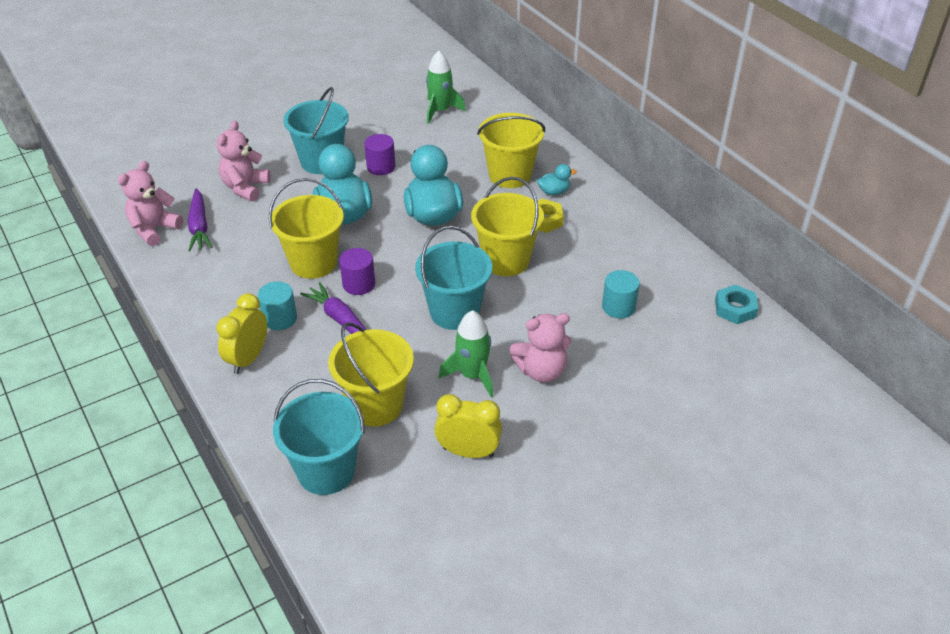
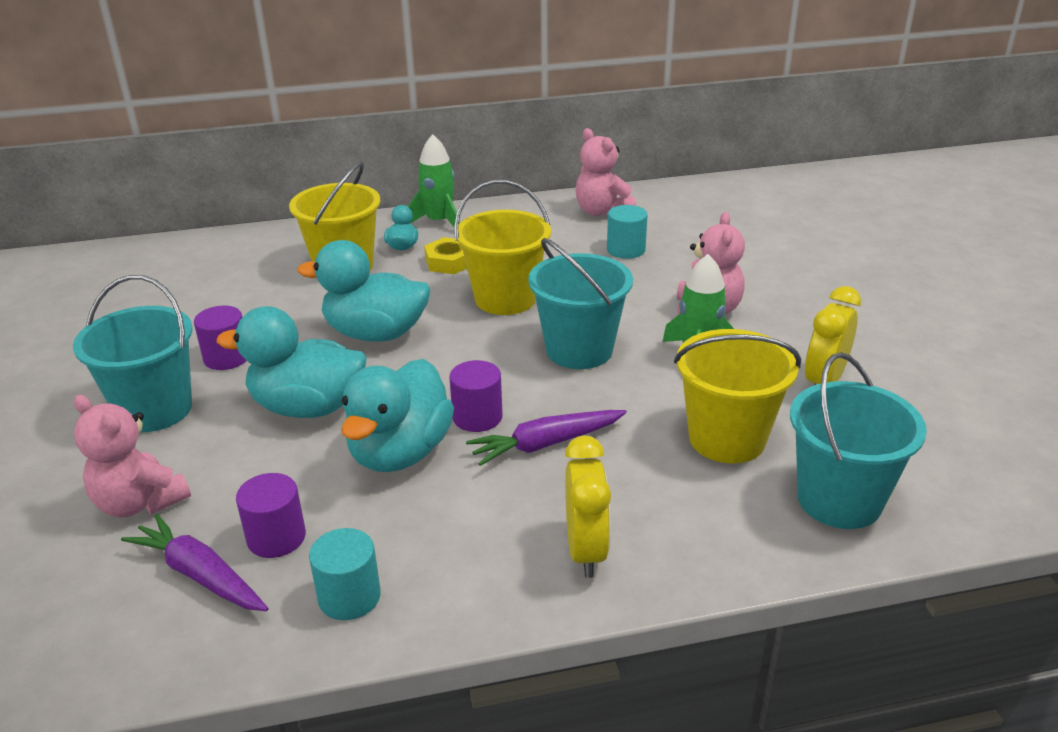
camera: 70 degrees left, 10 degrees down
pink teddy bear [118,161,183,246] -> pink teddy bear moved to [576,128,636,216]
purple carrot [188,188,213,252] -> purple carrot turned 150 degrees counterclockwise [121,514,268,611]
yellow clock [216,293,267,374] -> yellow clock turned 135 degrees counterclockwise [565,435,611,578]
turquoise cylinder [258,281,297,330] -> turquoise cylinder moved to [309,528,381,620]
yellow bucket [269,178,344,279] -> turquoise duck [341,359,454,472]
green rocket [426,51,466,124] -> green rocket moved to [408,134,460,227]
turquoise nut [715,284,758,324] -> none
none -> purple cylinder [236,473,306,558]

